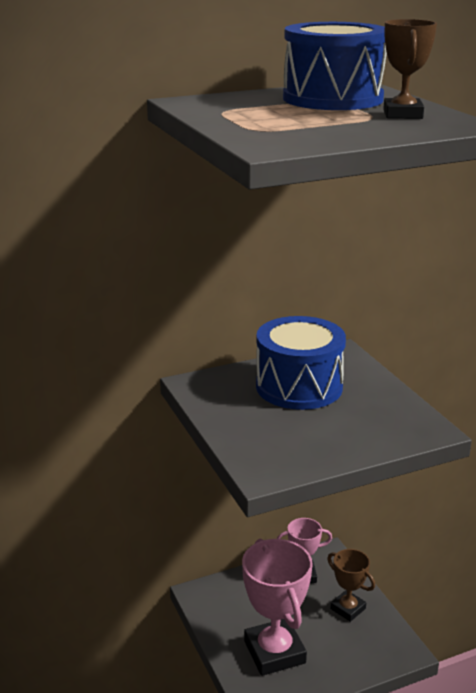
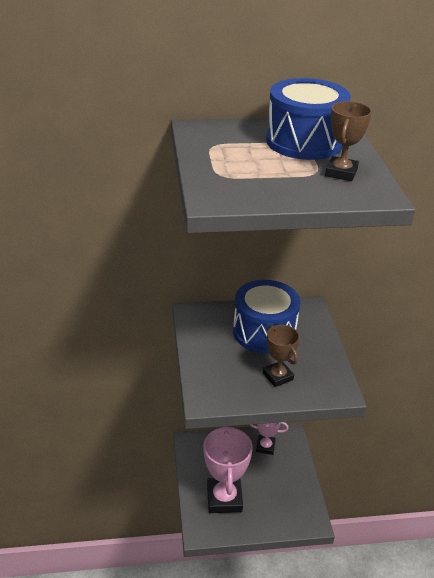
camera: 15 degrees right, 10 degrees up
brown trophy [327,549,375,622] -> brown trophy moved to [263,325,300,387]

